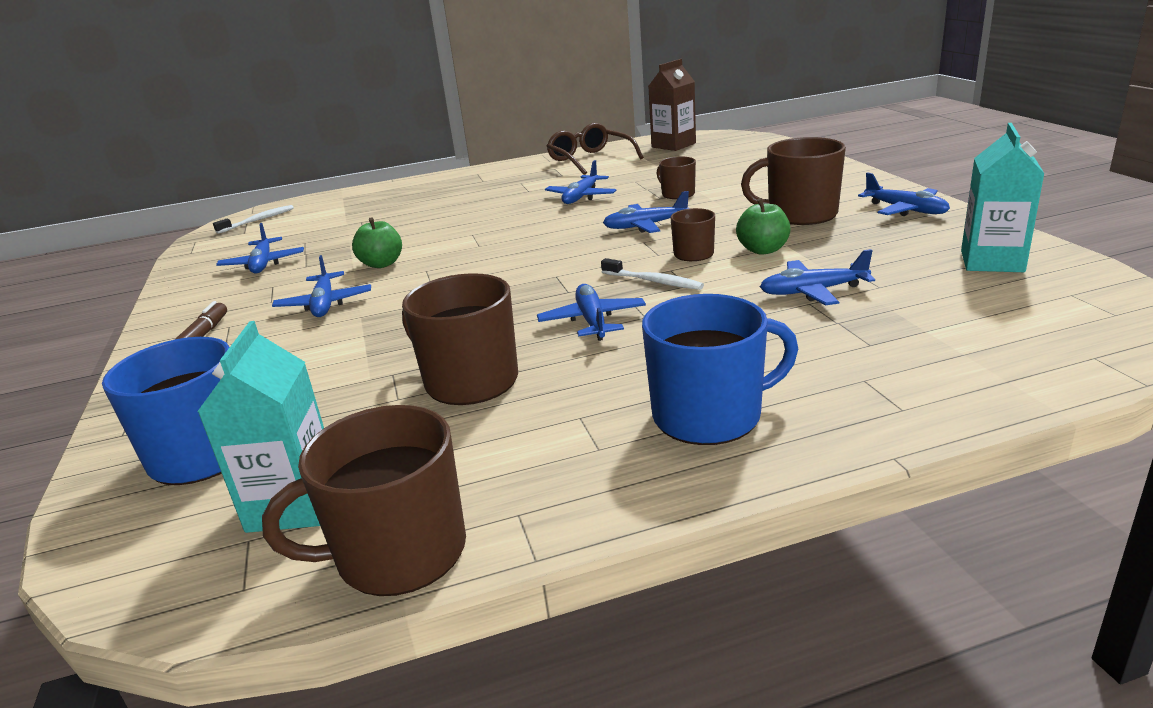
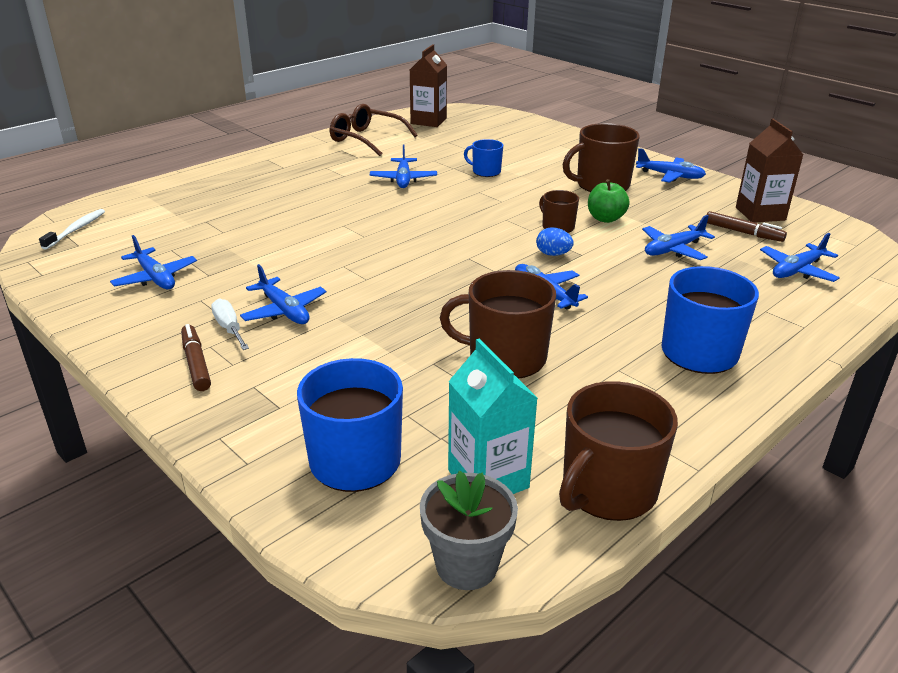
camera: 30 degrees left, 5 degrees up
green apple [352,217,402,268] -> none
white toothbrush [601,258,704,290] -> blue egg [536,227,574,256]
blue plane [603,191,689,233] -> blue plane moved to [760,233,840,282]
brown mug [657,157,696,199] -> blue mug [464,139,503,177]
turquoise carton [961,123,1045,272] -> brown carton [736,119,803,222]
none -> white screwdriver [211,299,249,350]
none -> grey flower pot [420,471,518,590]
none -> brown marker [707,211,787,242]

